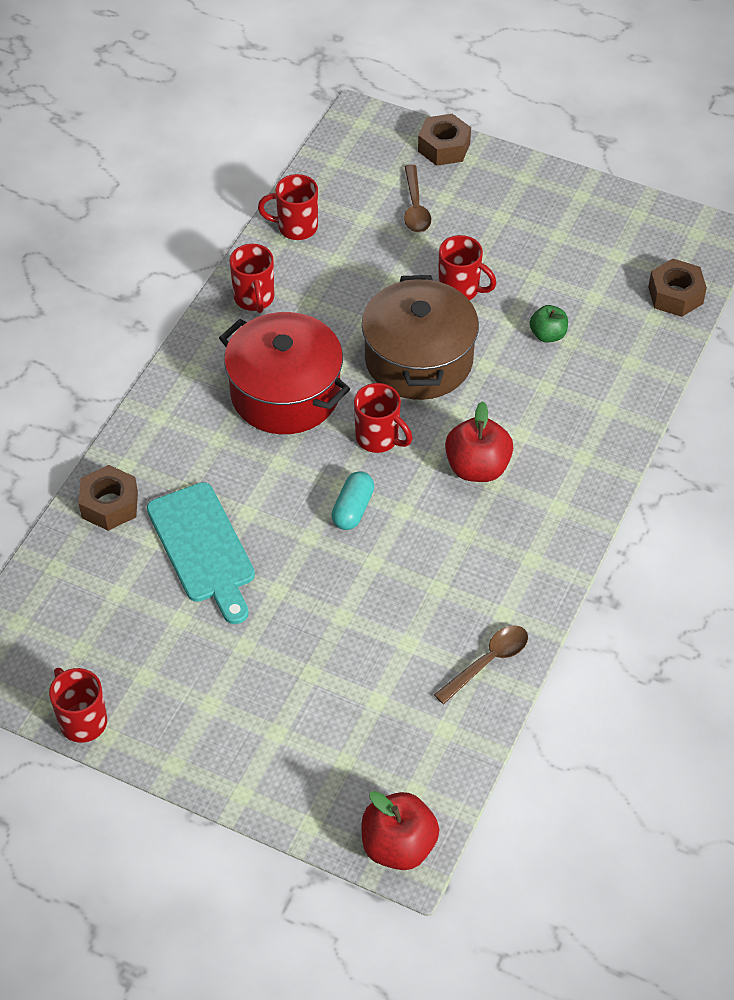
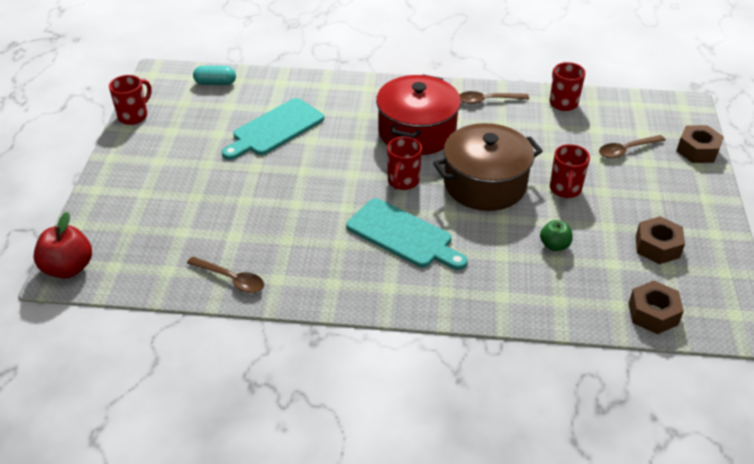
camera: 70 degrees right, 10 degrees down
brown nut [79,465,138,531] -> brown nut moved to [636,216,685,264]
red mug [229,244,274,313] -> brown spoon [460,91,529,104]
turquoise capsule [331,471,374,530] -> turquoise capsule moved to [193,66,236,85]
red apple [445,401,513,482] -> turquoise cutting board [346,198,468,270]

